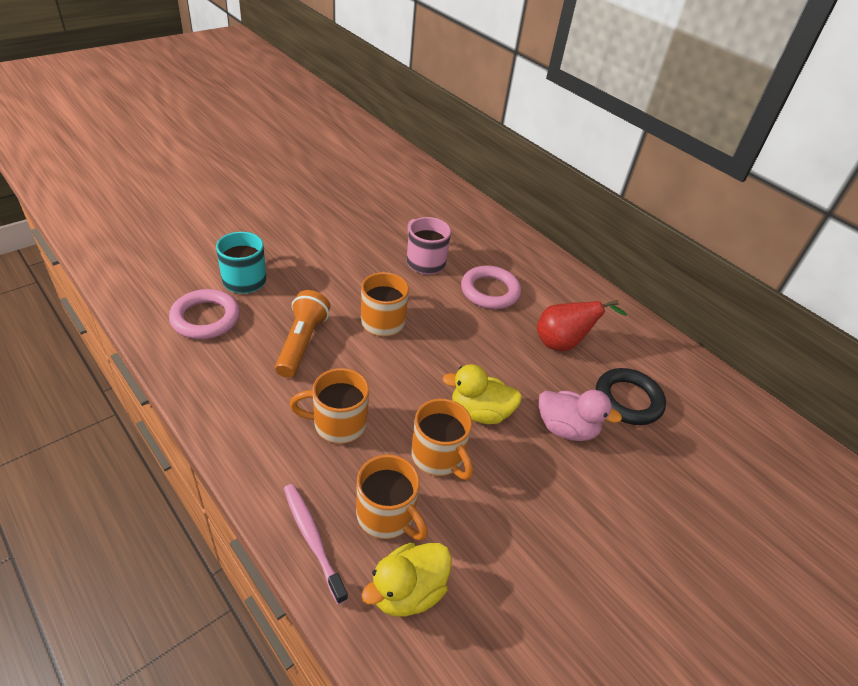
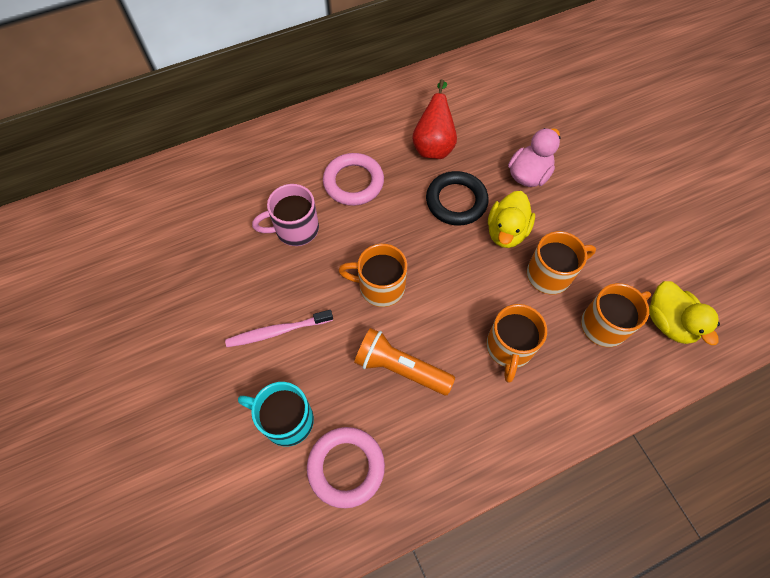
camera: 70 degrees left, 20 degrees up
pink toothbrush [284,484,348,605] -> pink toothbrush moved to [225,310,333,347]
black ring [596,368,666,425] -> black ring moved to [426,171,489,226]

